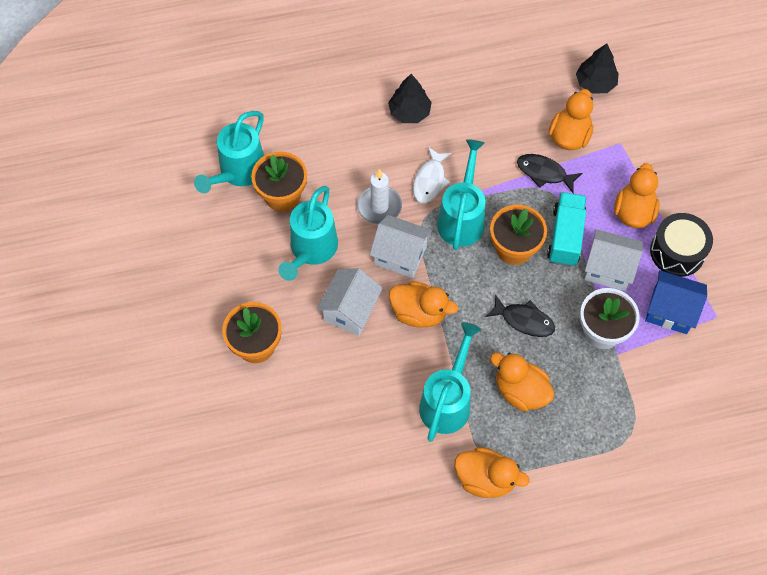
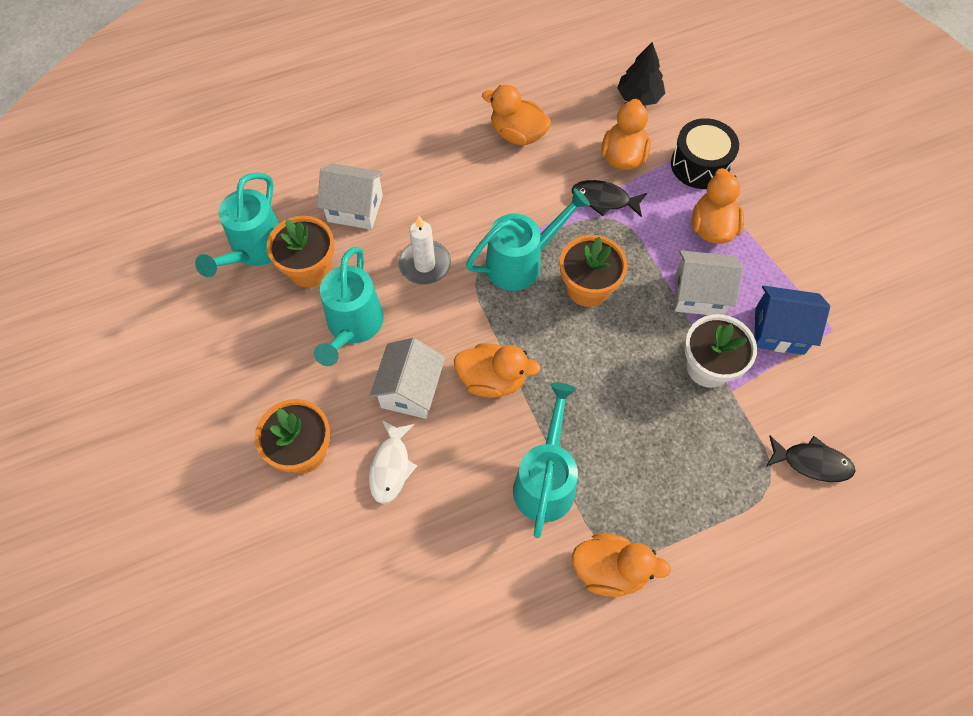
camera: 10 degrees left, 0 degrees up
white house [370,215,432,278] -> white house moved to [317,163,384,230]
black tree [388,74,432,123] -> none
white fish [413,147,452,203] -> white fish moved to [369,420,417,504]
turquoise watering can [437,139,486,250] -> turquoise watering can turned 60 degrees clockwise [466,189,590,291]
black fish [485,294,555,337] -> black fish moved to [766,436,855,482]
orange duck [490,353,555,411] -> orange duck moved to [482,85,551,145]
turquoise truck [547,192,586,267] -> none
black drum [650,213,713,277] -> black drum moved to [671,118,739,189]

